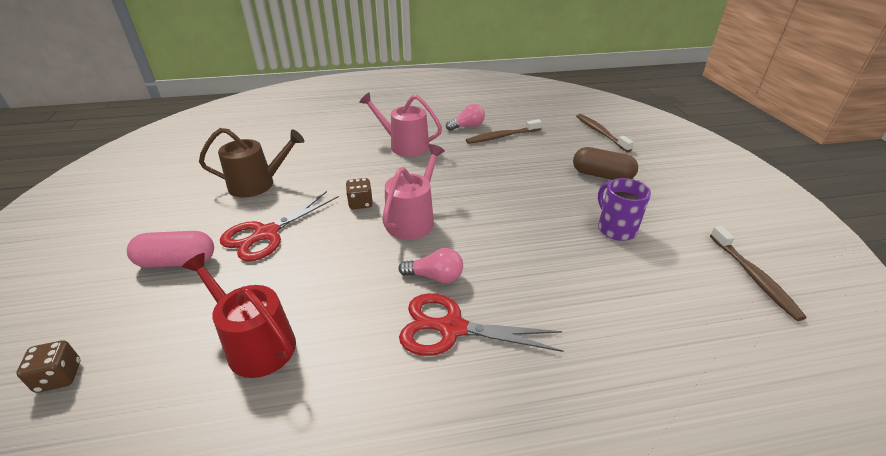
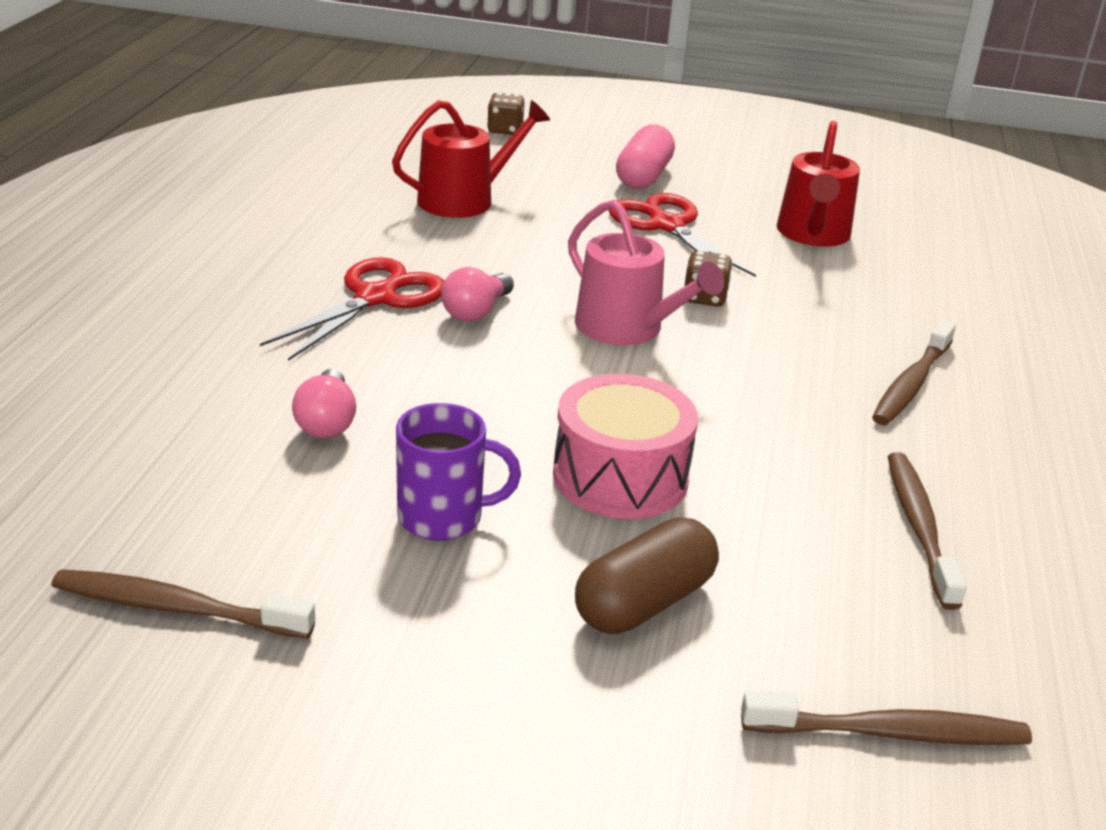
camera: 110 degrees right, 5 degrees down
brown watering can [199,128,304,197] -> red watering can [777,121,860,247]
pink watering can [359,92,442,157] -> brown toothbrush [872,320,956,425]
pink light bulb [446,104,485,131] -> pink light bulb moved to [292,369,356,438]
none -> pink drum [553,374,698,519]

